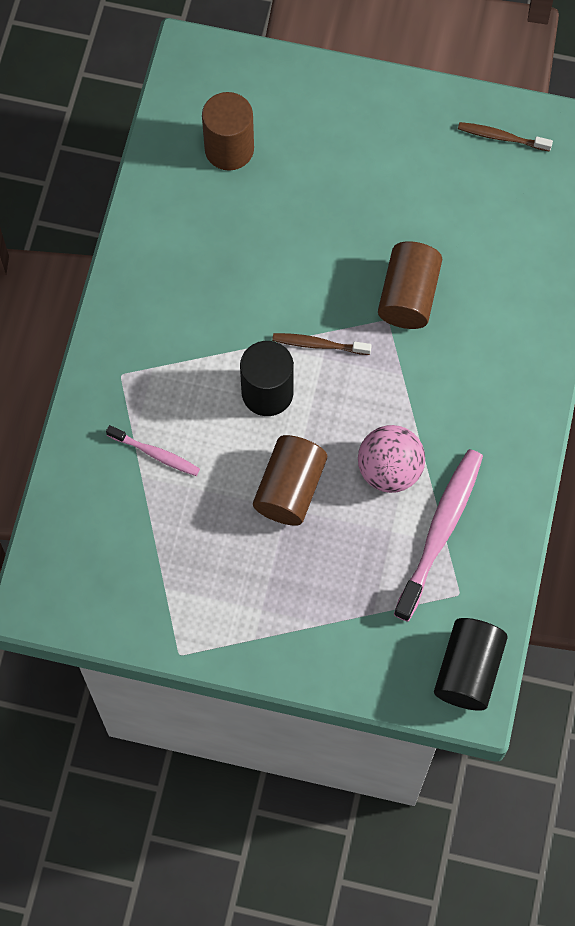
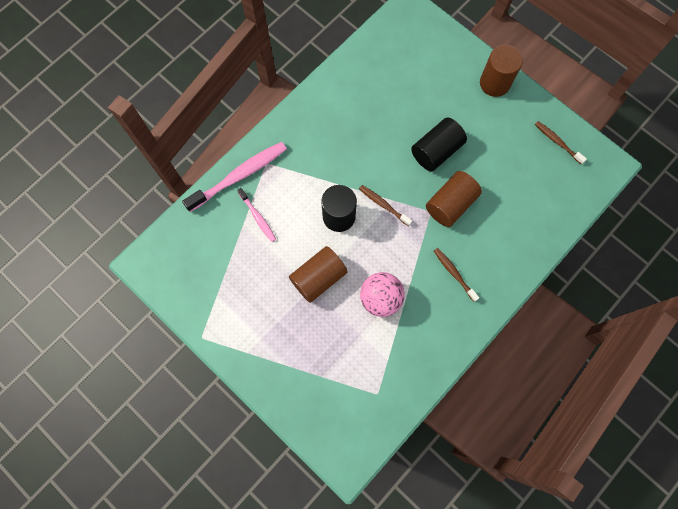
camera: 30 degrees right, 5 degrees up
brown cylinder [202,92,254,170] -> brown cylinder moved to [480,45,523,97]
pink toothbrush [394,449,483,622] -> pink toothbrush moved to [182,142,287,212]
black cylinder [434,618,508,711] -> black cylinder moved to [411,117,467,171]
none -> brown toothbrush [434,248,479,302]

